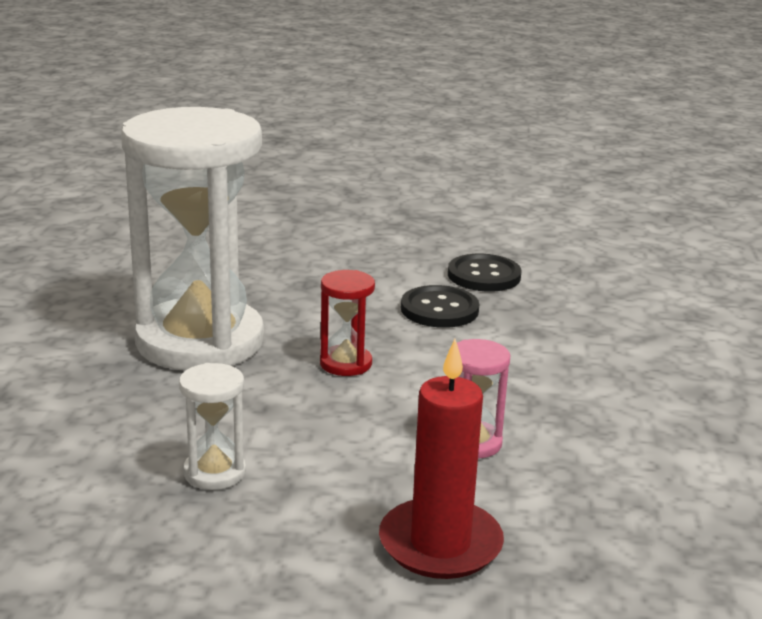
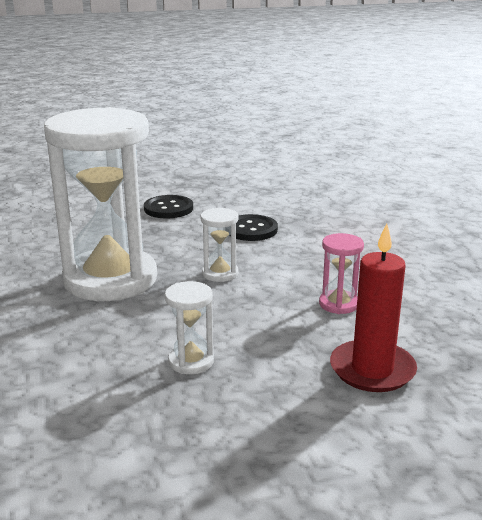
camera: 20 degrees left, 0 degrees up
red hourglass [320,270,375,376] -> white hourglass [200,207,239,282]
black button [448,254,521,292] -> black button moved to [144,195,193,218]

